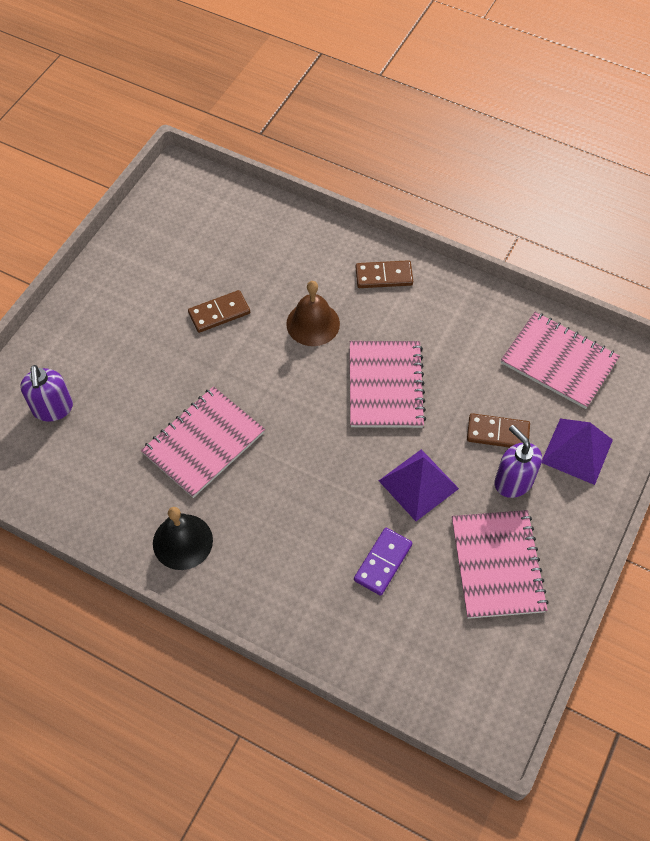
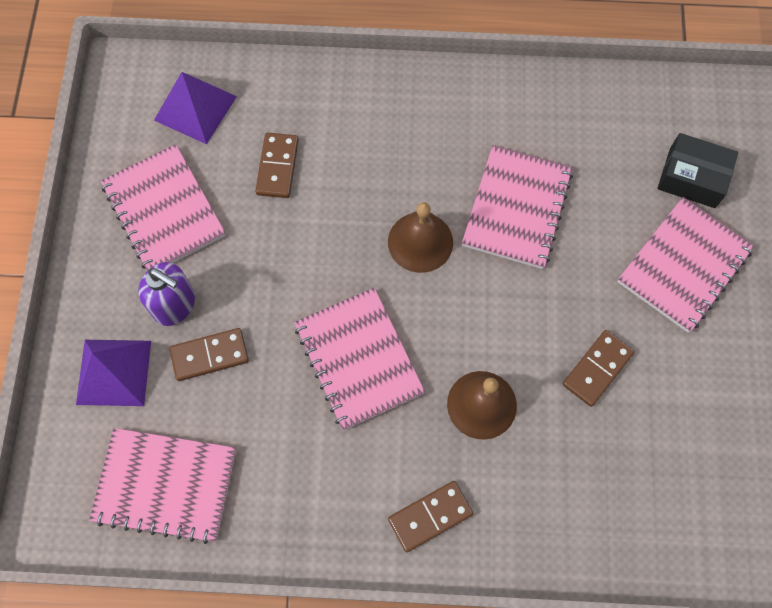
camera: 155 degrees right, 10 degrees up
purple soap dispenser [20,365,73,422] -> black box [657,133,738,208]
black bell [153,507,213,570] -> none
purple domino [354,528,412,596] -> brown domino [255,132,299,198]
purple pyramid [379,449,459,521] -> purple pyramid moved to [154,72,237,144]
none -> brown bell [388,202,453,273]
none -> pink notebook [617,197,755,333]

